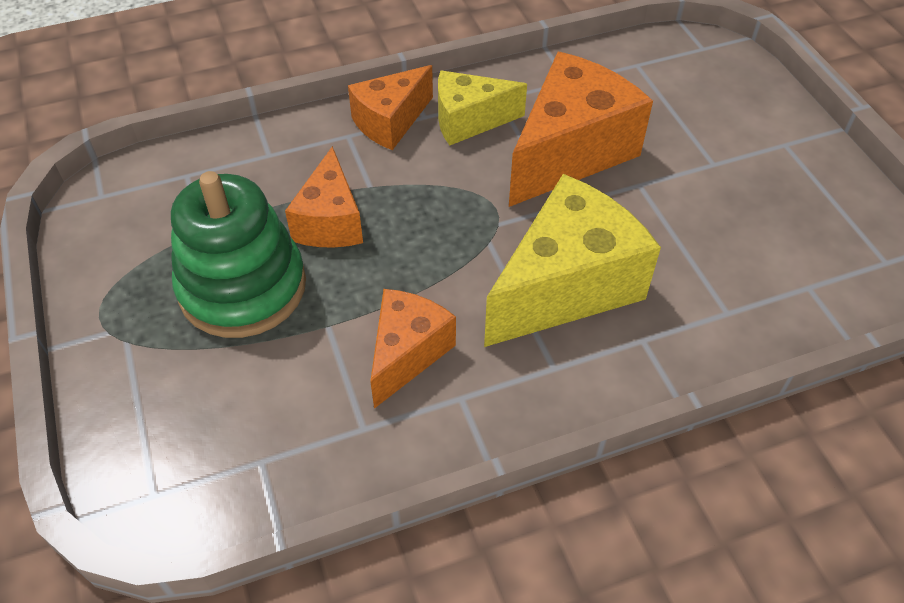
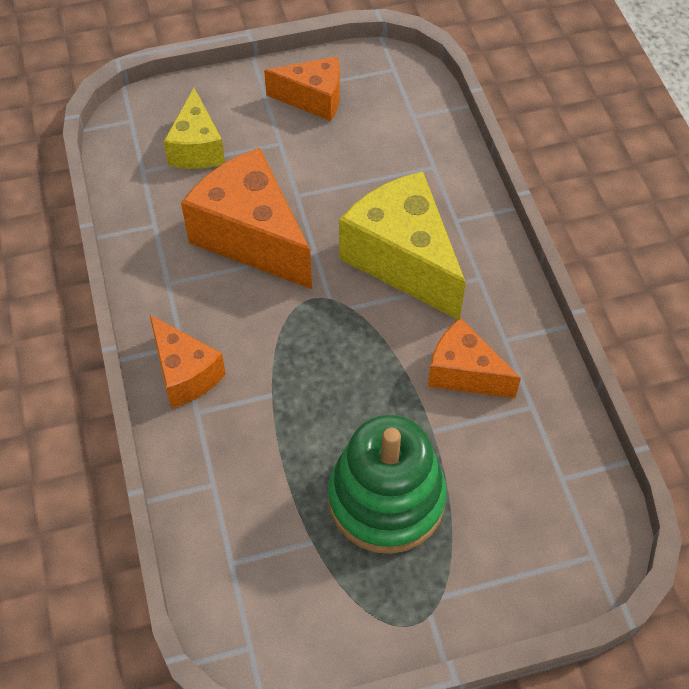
camera: 85 degrees left, 5 degrees up
orange cheese [285,146,363,248] -> orange cheese moved to [264,56,340,121]
yellow cheese [438,71,527,146] -> yellow cheese moved to [163,88,225,169]

